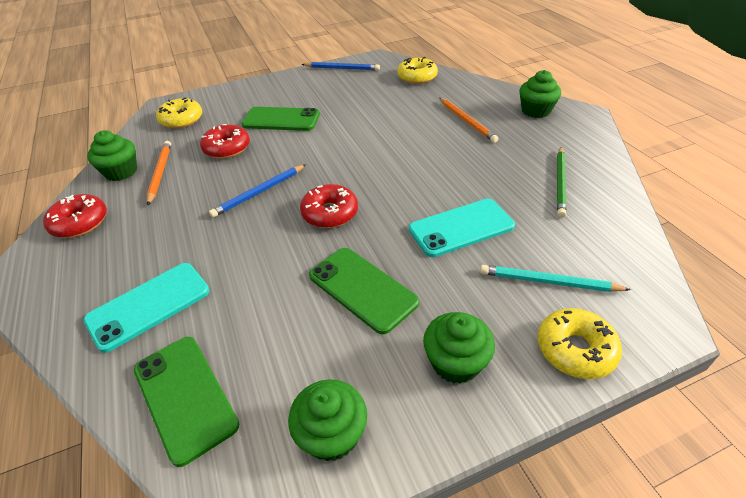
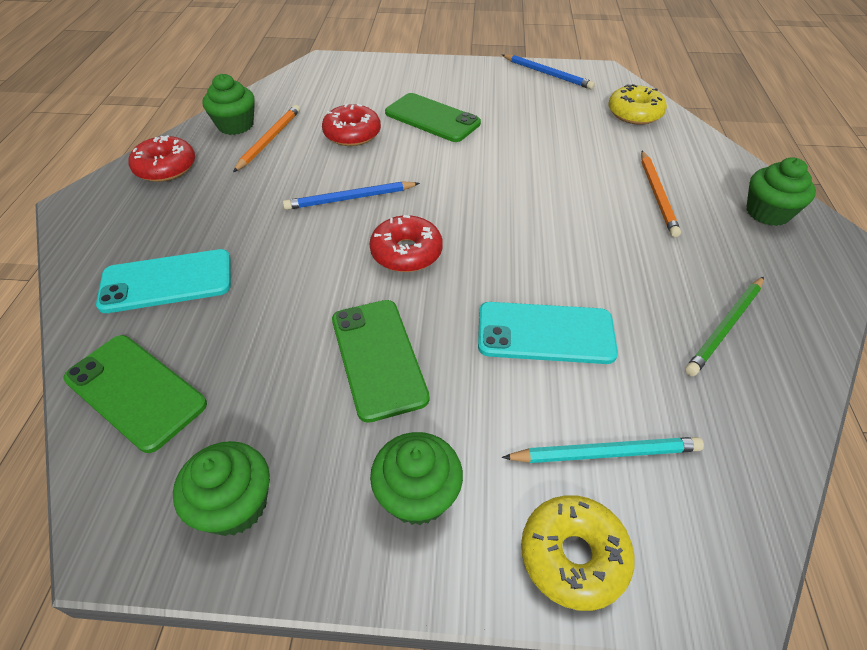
camera: 25 degrees right, 5 degrees up
green phone [134,337,239,467] -> green phone turned 45 degrees counterclockwise [63,335,207,453]
yellow donut [156,97,202,129] -> none
turquoise pencil [480,265,631,292] -> turquoise pencil turned 135 degrees clockwise [502,437,704,463]

